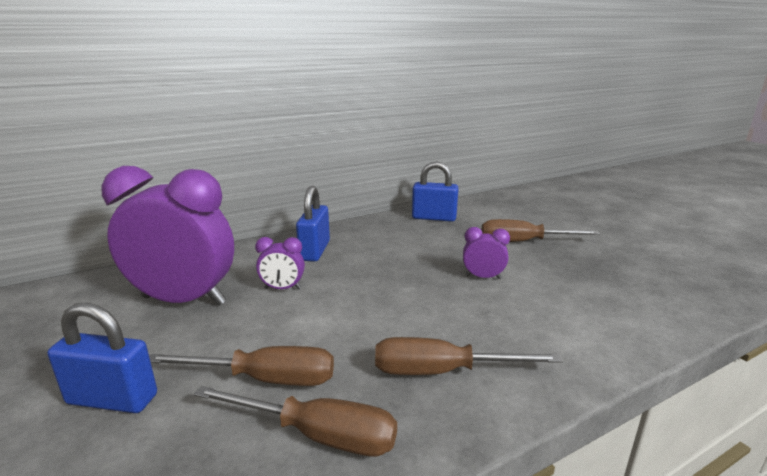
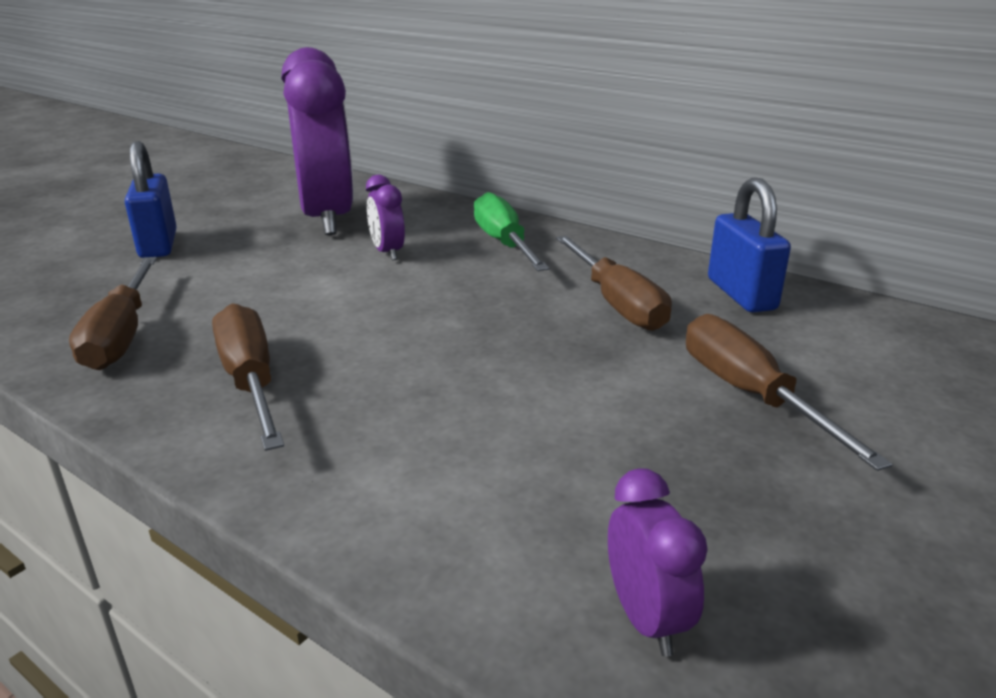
camera: 65 degrees right, 5 degrees up
brown screwdriver [149,346,334,386] -> brown screwdriver moved to [556,236,672,331]
blue padlock [296,186,330,262] -> green screwdriver [474,192,549,271]
purple clock [463,227,510,279] -> purple clock moved to [608,468,708,657]

